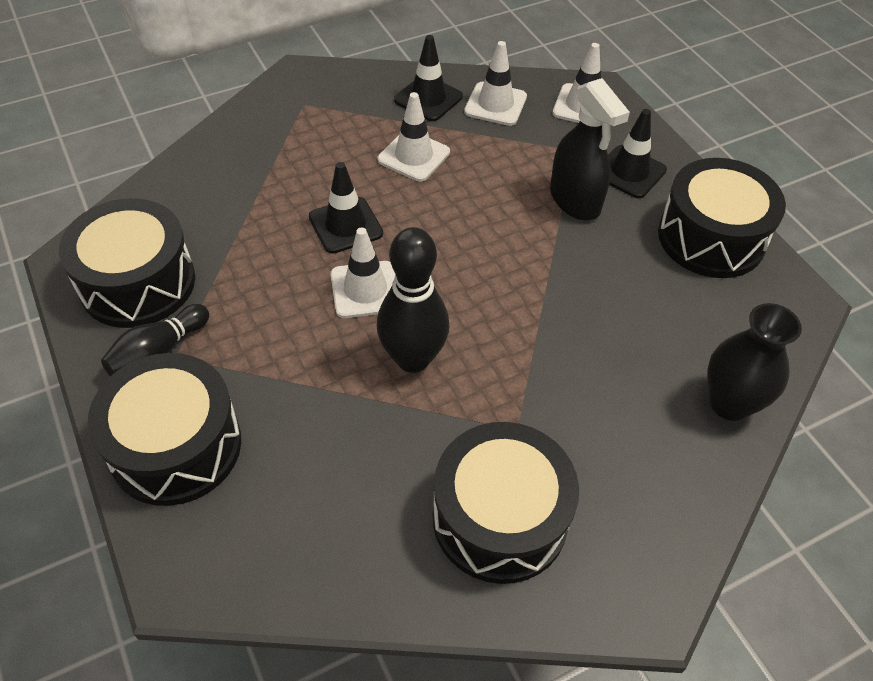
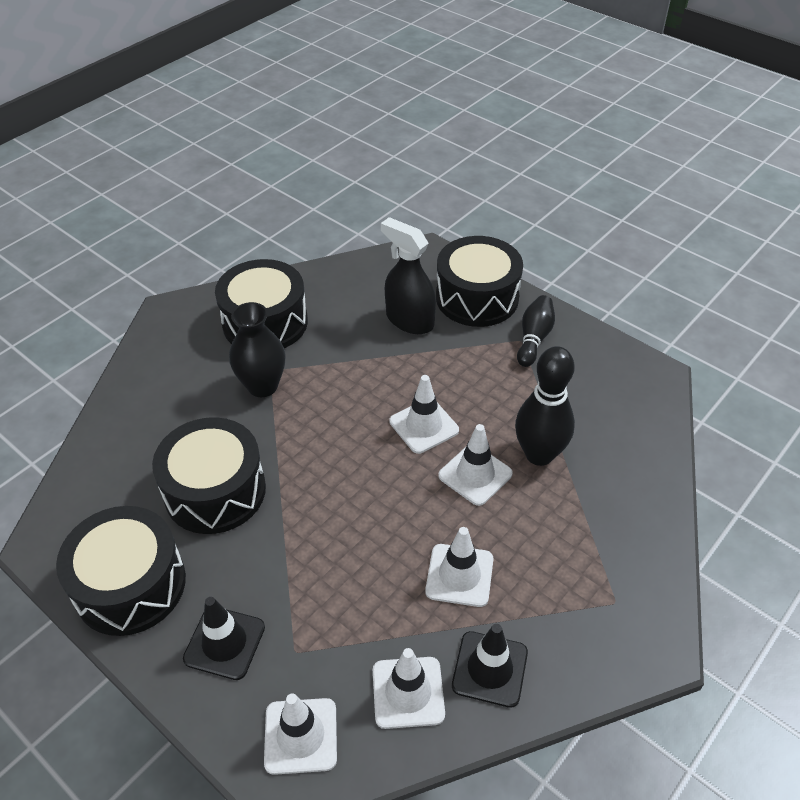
camera: 160 degrees right, 5 degrees down
black drum [59,198,195,328] -> black drum moved to [152,417,266,534]
black traffic cone [309,162,383,254] -> white traffic cone [438,424,513,506]
black bowling pin [377,227,449,373] -> black bowling pin moved to [515,346,575,466]
black spray bottle [550,78,630,220] -> black spray bottle moved to [381,217,436,334]
black vase [707,303,802,421] -> black vase moved to [229,302,286,397]

